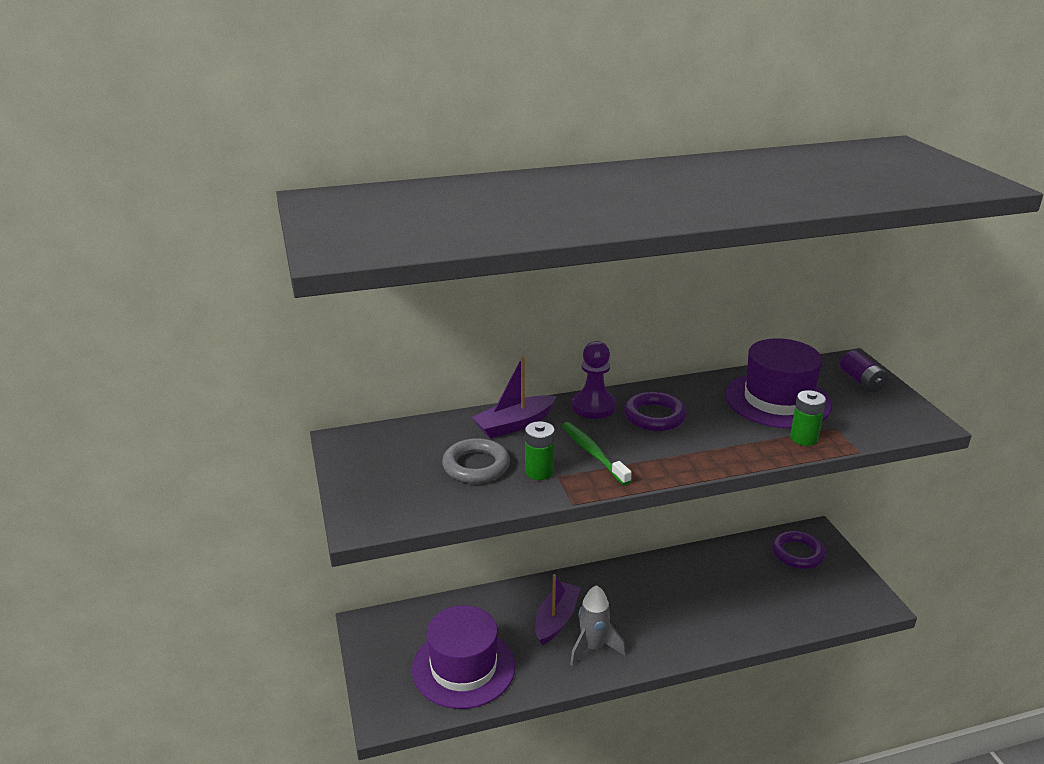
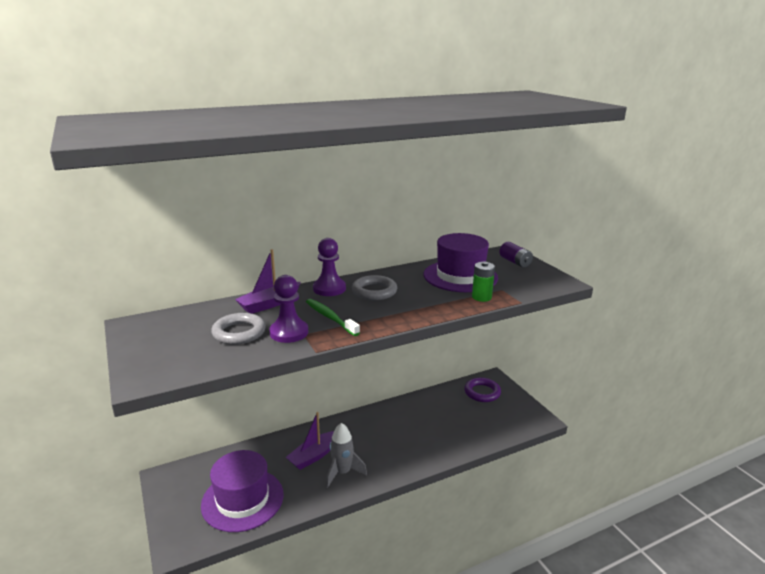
camera: 10 degrees left, 5 degrees down
green battery [525,421,555,480] -> purple pawn [269,275,308,343]
purple boat [535,574,581,645] -> purple boat turned 150 degrees counterclockwise [286,412,334,470]
purple ring [624,392,687,431] -> grey ring [352,275,397,300]

